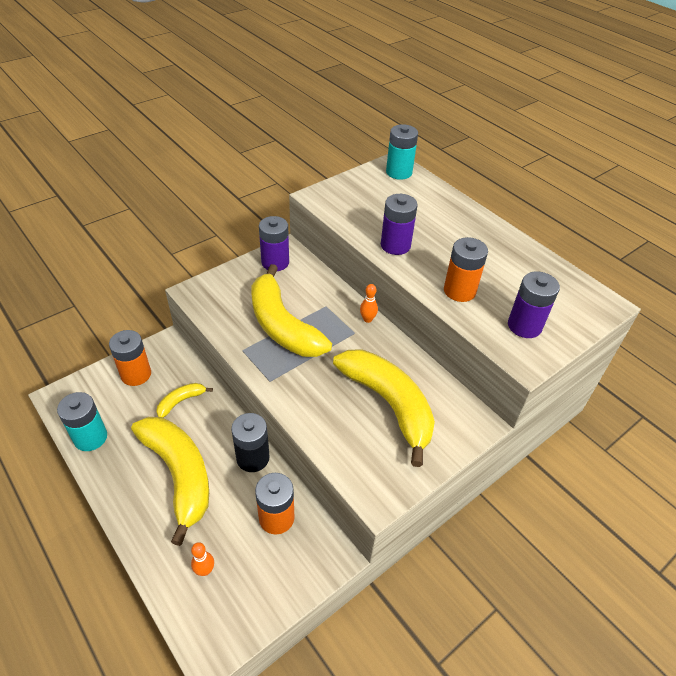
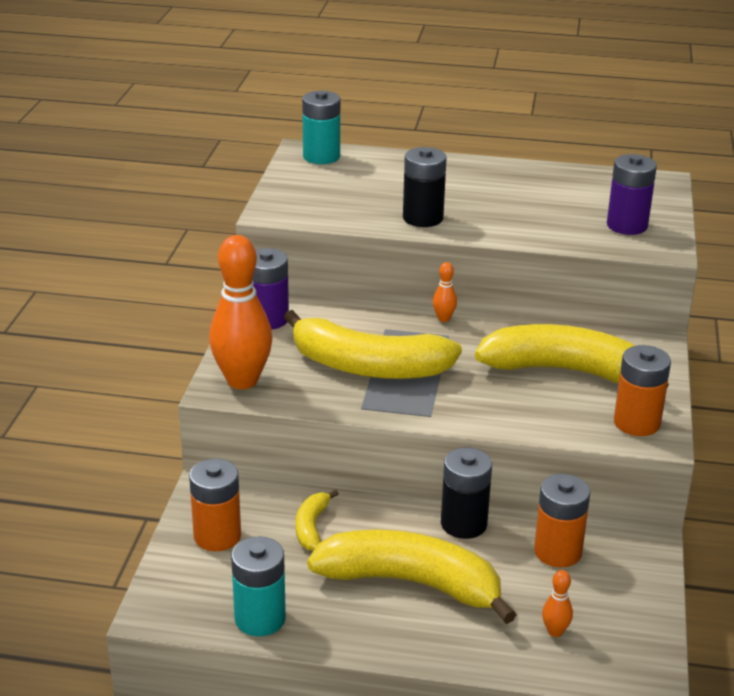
camera: 40 degrees left, 15 degrees down
purple battery [381,194,418,255] -> black battery [403,147,447,227]
orange battery [444,237,488,302] -> orange battery moved to [614,345,671,436]
none -> orange bowling pin [209,235,272,389]

